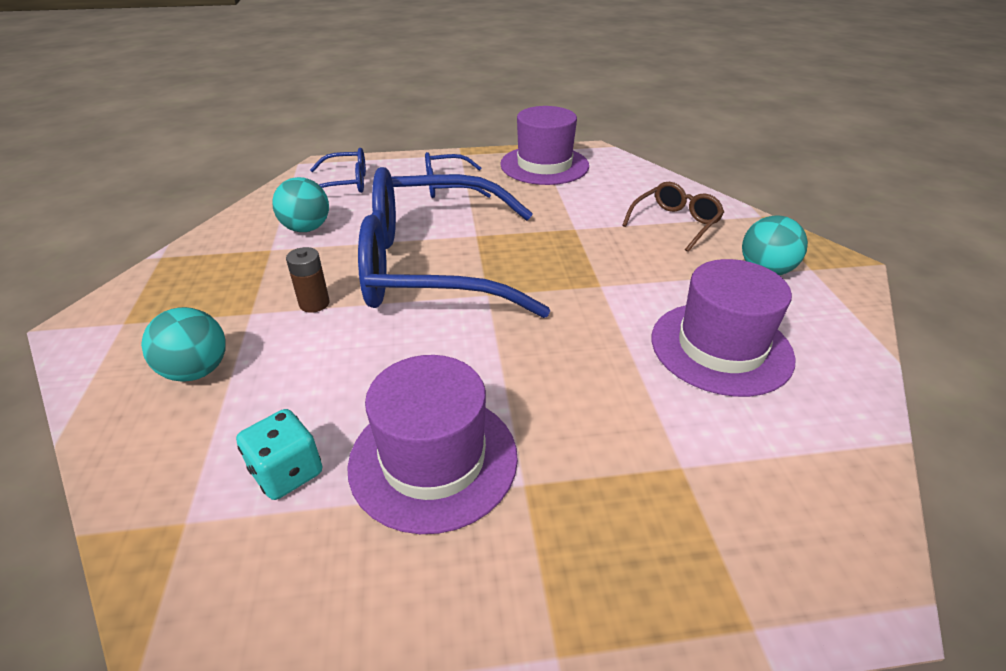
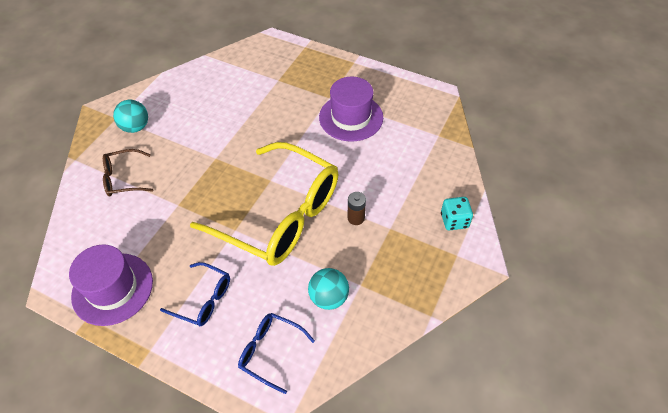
camera: 145 degrees left, 15 degrees up
turquoise ball [141,307,226,382] -> none
turquoise dice [236,409,322,500] -> turquoise dice moved to [441,197,473,231]
blue glasses [358,167,550,318] -> yellow glasses [190,142,339,266]
purple hat [652,259,796,397] -> none

